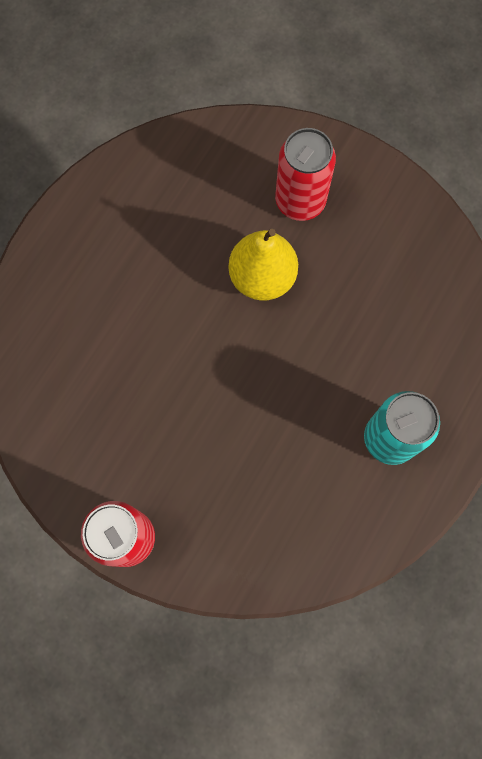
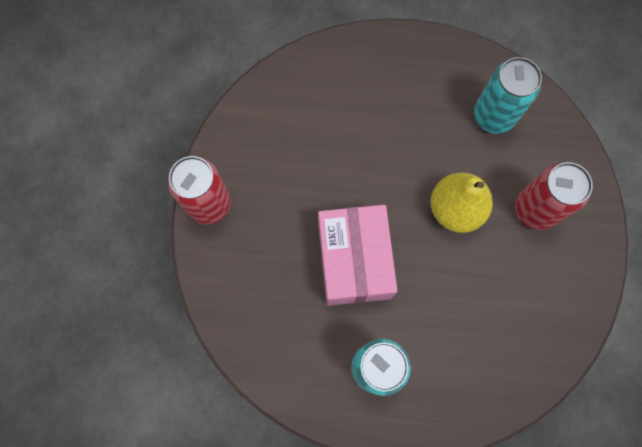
camera: 65 degrees right, 0 degrees up
none -> pink box [318,205,398,306]
none -> turquoise can [474,57,542,134]

